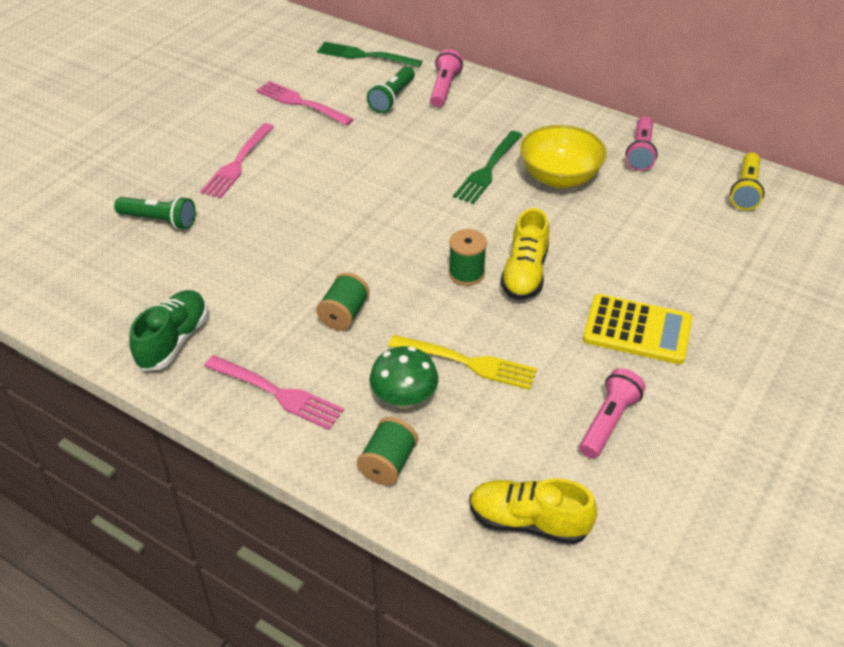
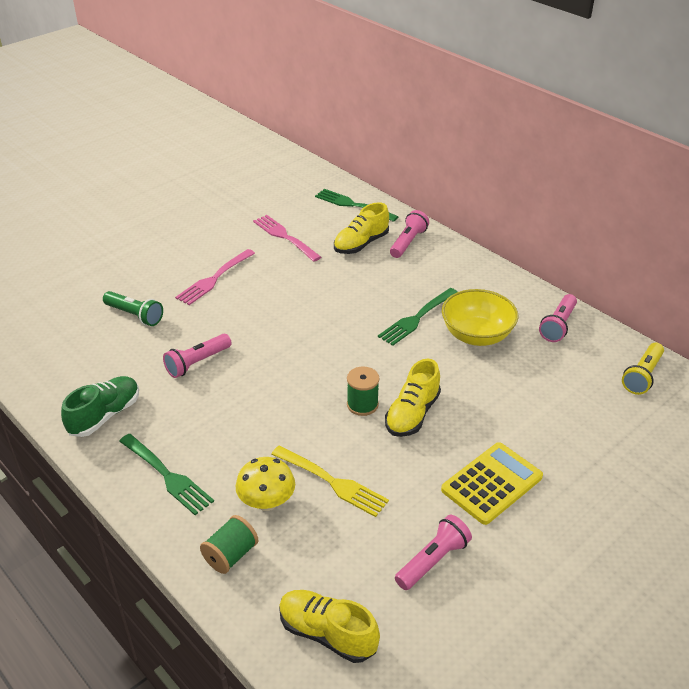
camera: 15 degrees right, 5 degrees down
pink fork [204,355,344,430] -> green fork [119,434,214,515]
green spool [316,272,370,331] -> none
green flashlight [367,66,415,113] -> yellow shoe [334,202,389,254]
green mushroom [369,346,439,409] -> yellow mushroom [236,457,295,511]
yellow calculator [583,294,693,364] -> yellow calculator turned 75 degrees counterclockwise [441,442,543,525]
none -> pink flashlight [163,334,231,378]

